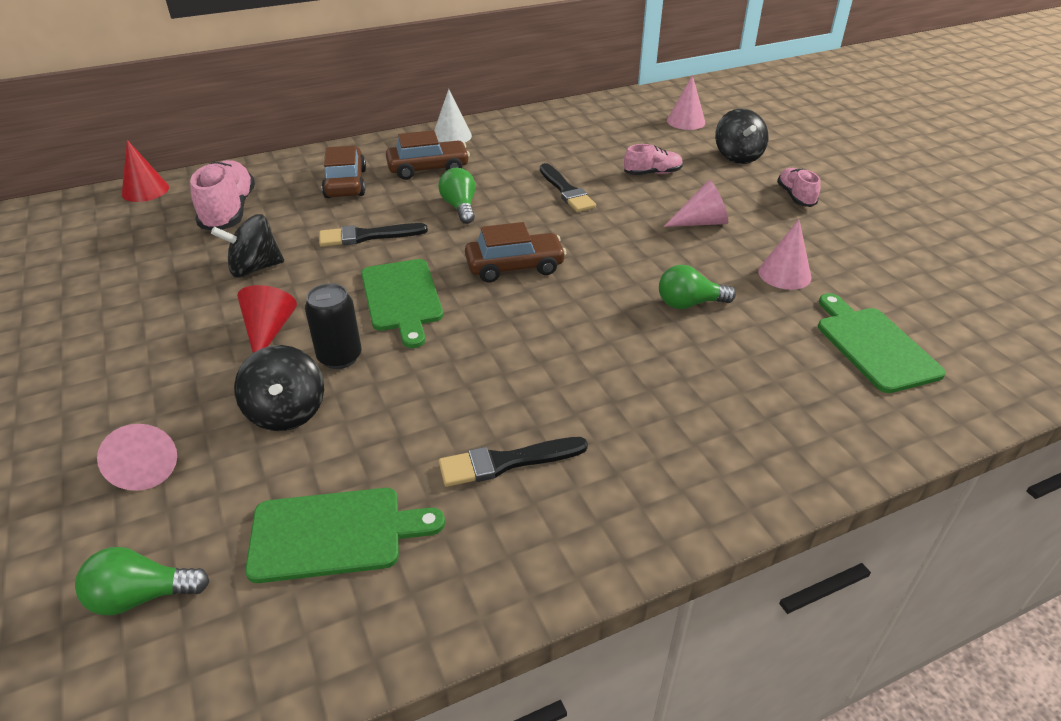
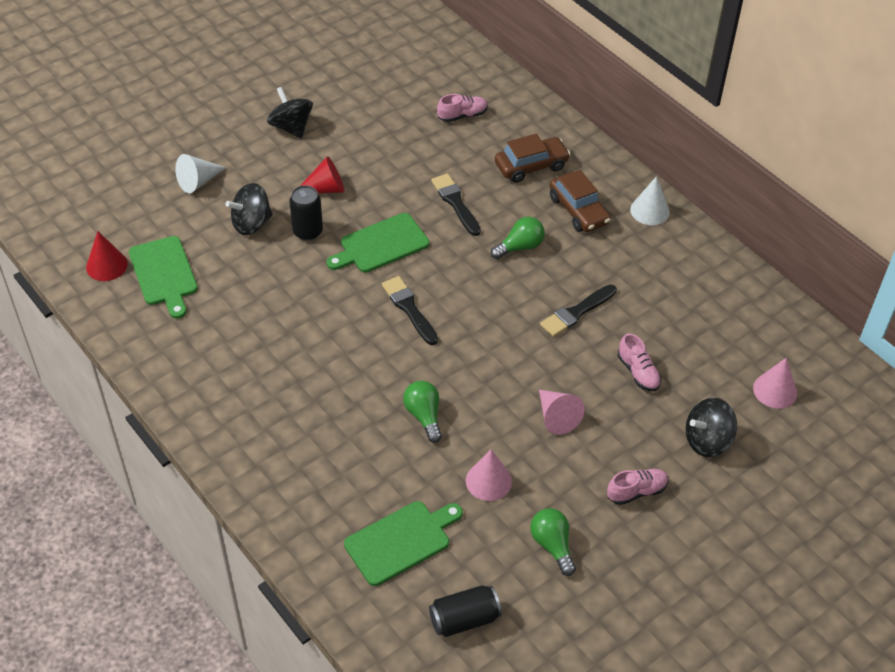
camera: 75 degrees right, 10 degrees up
green light bulb [75,547,209,615] -> green light bulb moved to [530,508,576,576]
pink cone [97,424,177,491] -> white cone [175,154,226,193]
red cone [122,140,169,202] -> red cone moved to [86,231,128,281]
pink shoe [190,160,255,231] -> pink shoe [437,94,488,122], size x0.58
black spinning top [211,214,284,278] -> black spinning top moved to [267,87,313,139]
black brush [439,437,588,487] -> black brush moved to [382,276,438,345]
brown car [465,222,566,282] -> none
none -> black can [429,585,502,637]

